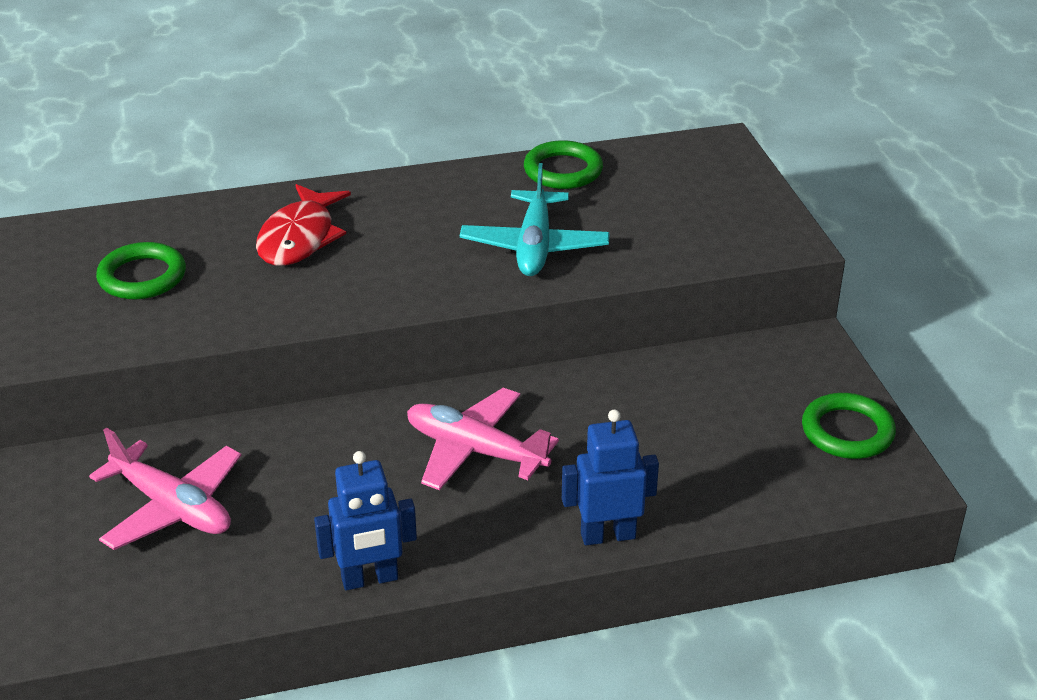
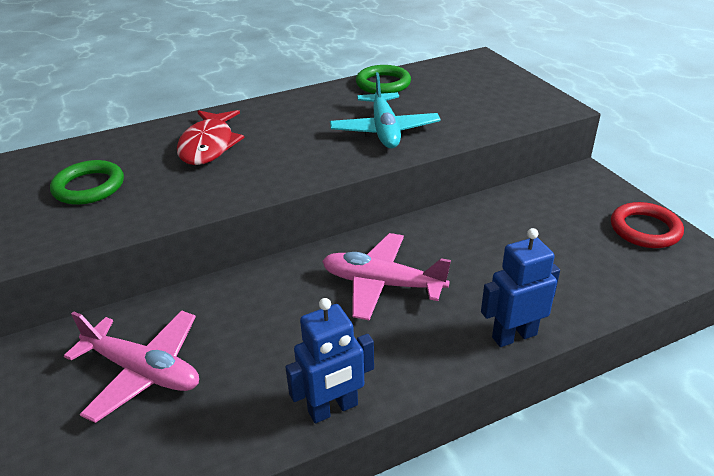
camera: 10 degrees left, 0 degrees up
green ring [802,393,896,459] -> red ring [611,202,684,248]

